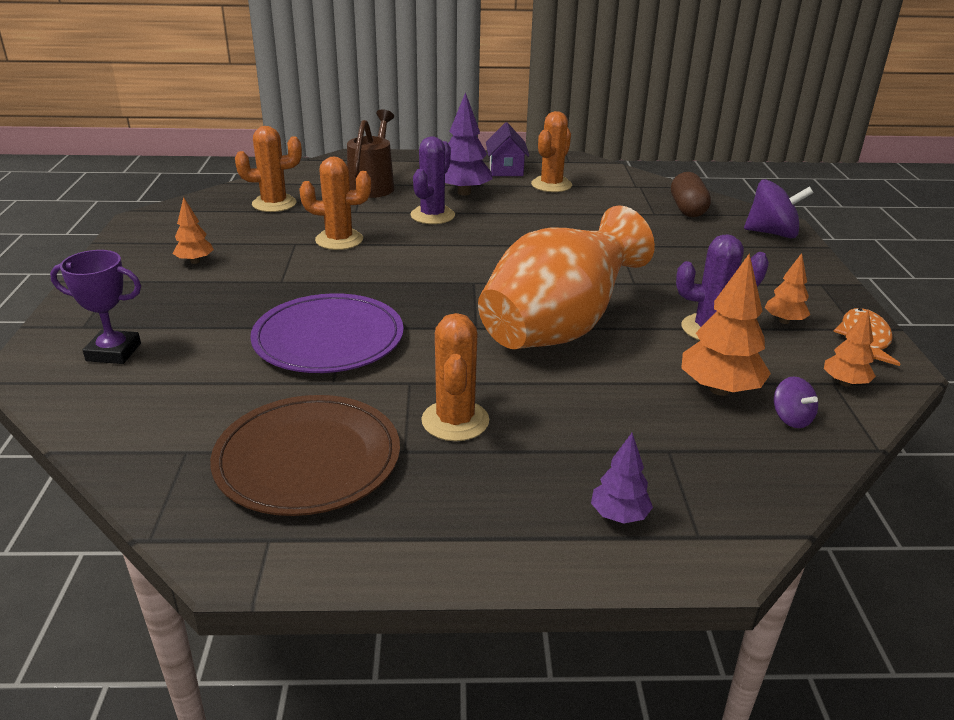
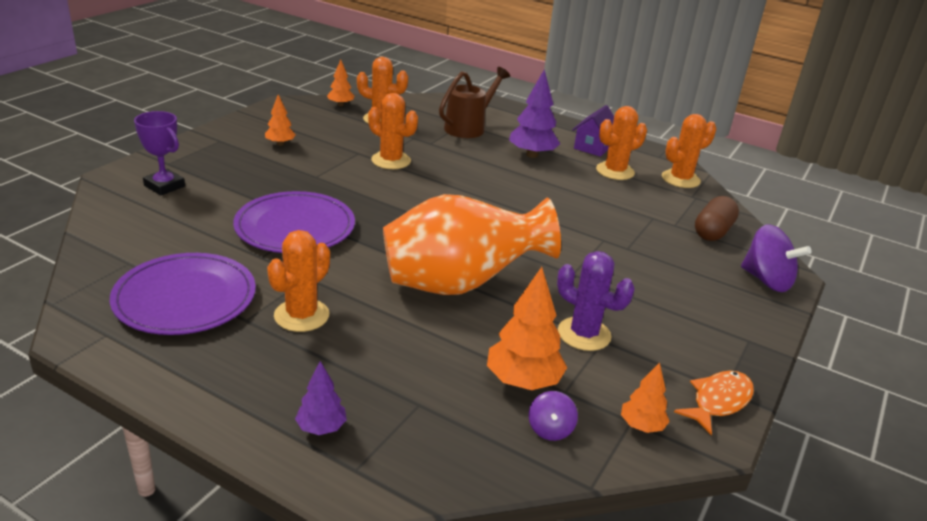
camera: 30 degrees right, 0 degrees up
brown plate [210,395,400,516] -> purple plate [110,253,256,335]
purple cactus [410,136,455,224] -> none
orange tree [765,253,810,324] -> orange tree moved to [327,60,354,106]
none -> orange cactus [662,114,716,188]

